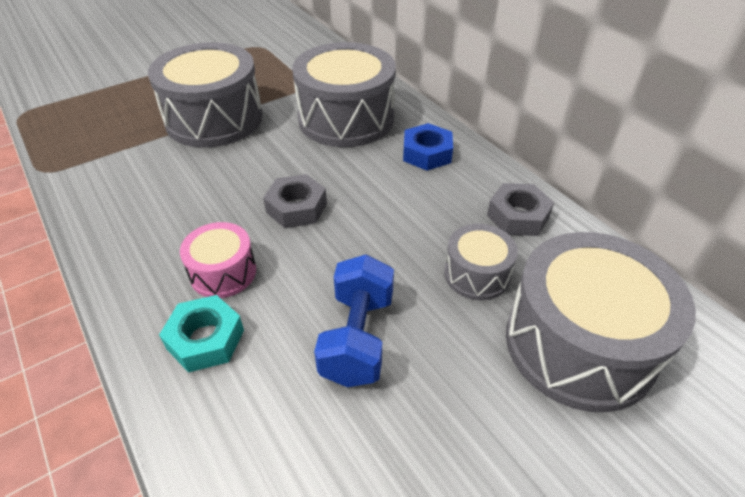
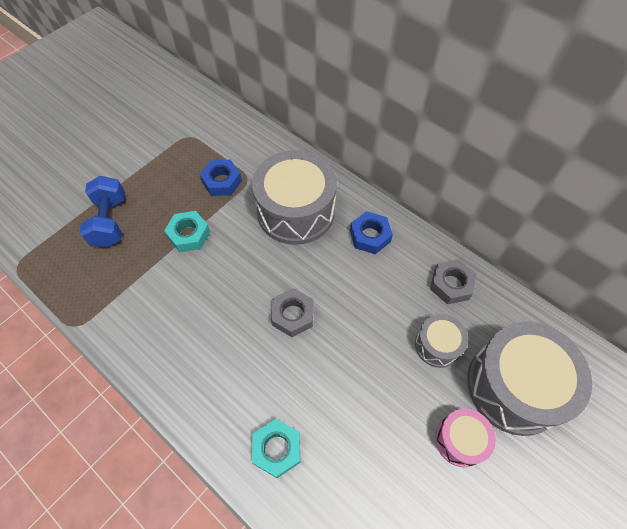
camera: 15 degrees left, 15 degrees up
grey drum [148,42,263,147] -> turquoise nut [164,211,210,252]
pink drum [180,222,256,298] -> pink drum moved to [435,408,496,467]
blue dumbbell [314,254,394,387] -> blue dumbbell moved to [79,176,125,248]
none -> blue nut [200,160,242,196]

